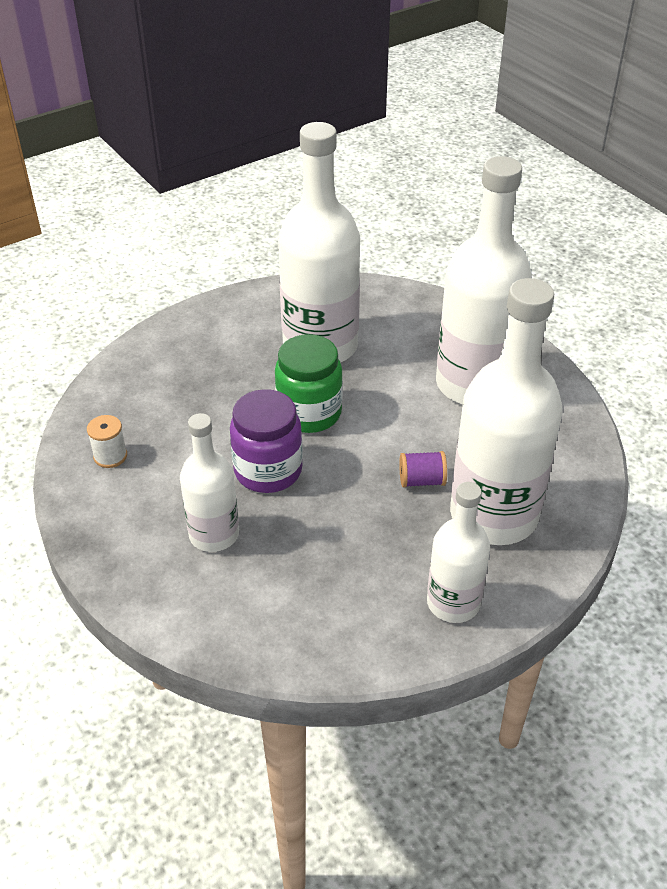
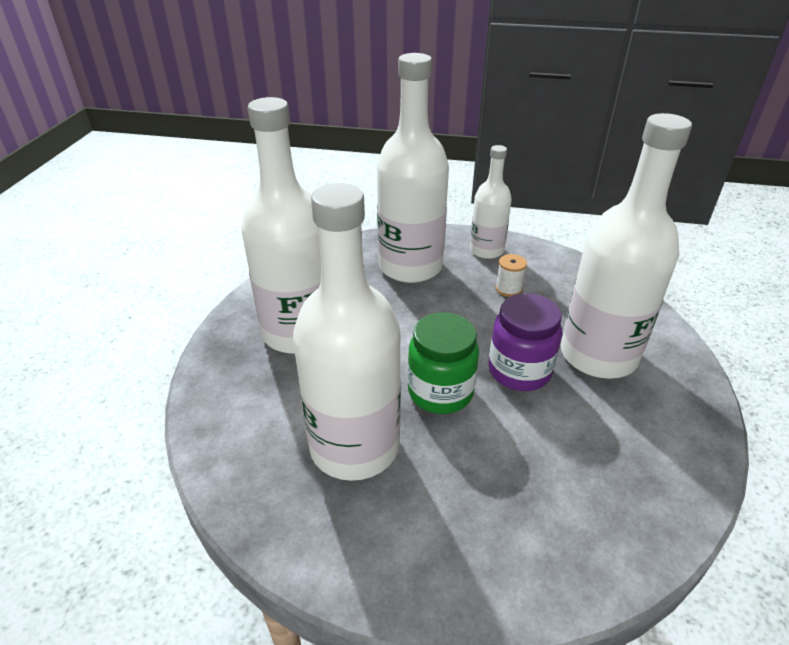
camera: 135 degrees left, 5 degrees down
white spool [87,415,127,468] -> white spool moved to [496,254,527,297]
white bottle [180,413,239,552] -> white bottle [561,113,692,379], size x1.78
purple spool [399,451,447,488] -> none

